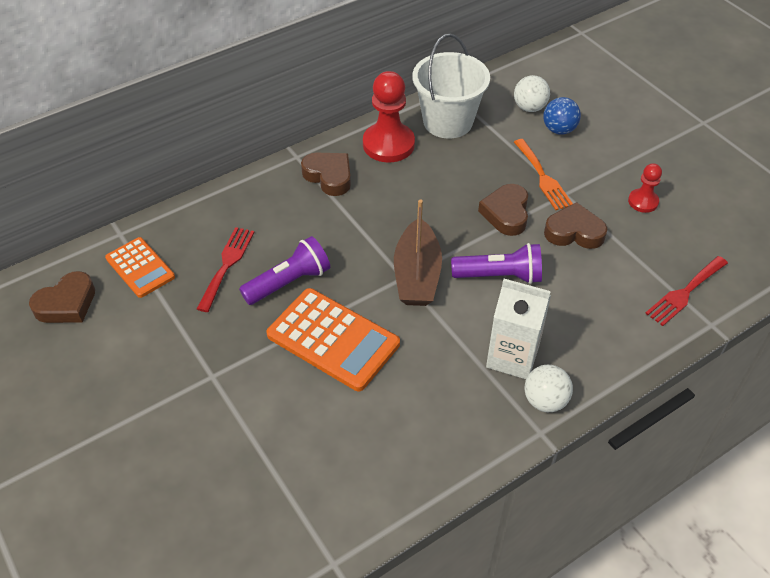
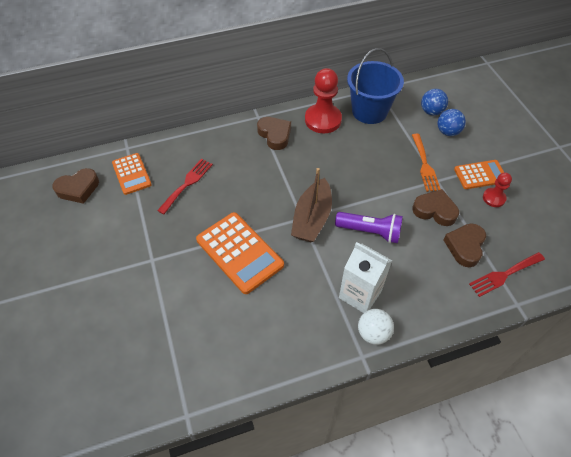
camera: 15 degrees right, 5 degrees up
purple flashlight [239,236,330,305] -> none
white bucket [413,33,490,138] -> blue bucket [347,48,404,124]
brown heart [478,184,528,236] -> brown heart moved to [443,223,486,267]
white ball [514,75,550,112] -> blue ball [421,89,448,115]
none -> orange calculator [454,160,505,189]

